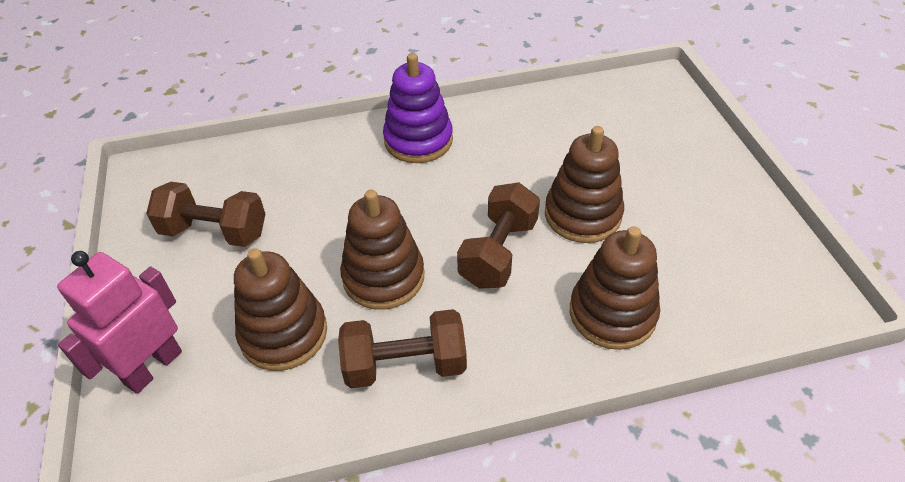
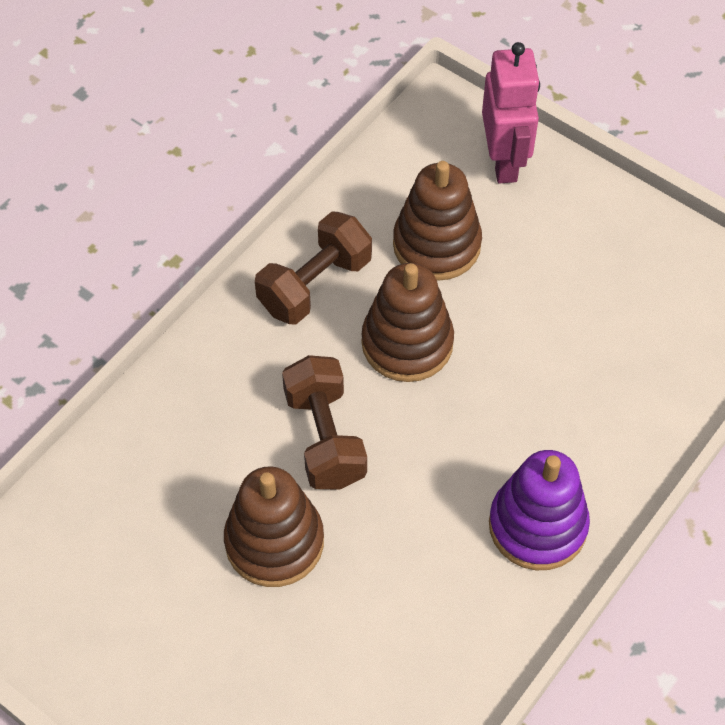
camera: 140 degrees right, 10 degrees up
brown dumbbell [146,182,265,247] -> none
brown stacking toy [570,226,660,350] -> none

